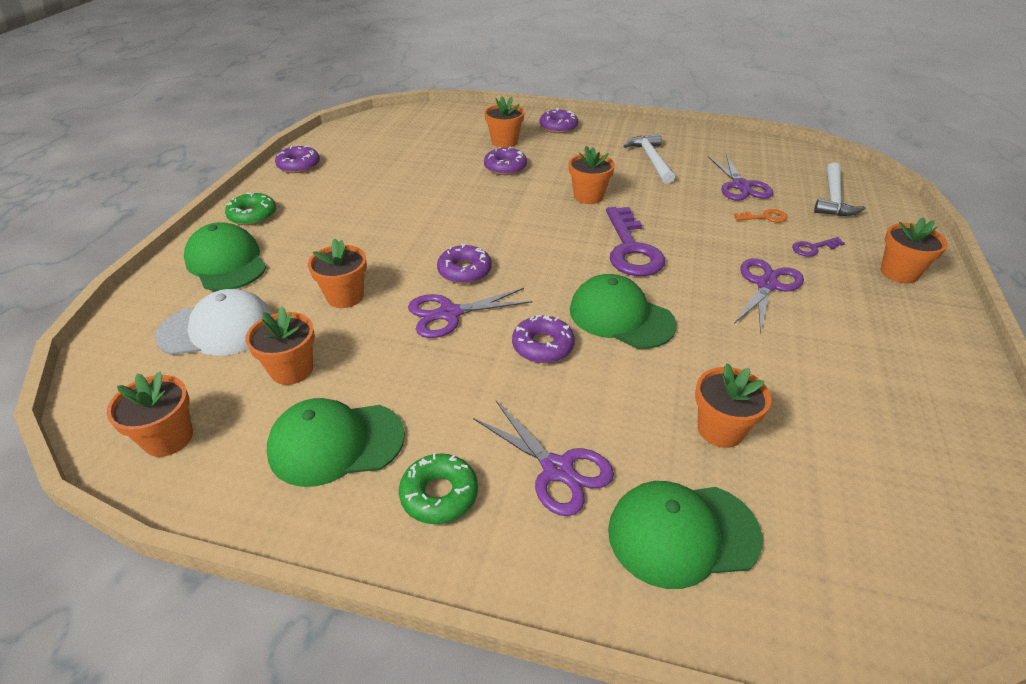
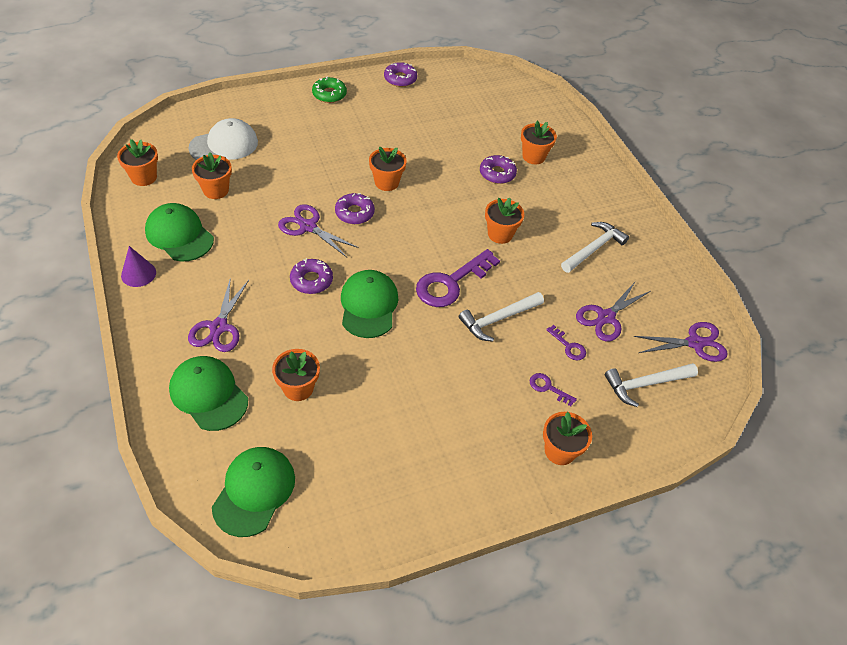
camera: 50 degrees right, 10 degrees up
white cap [155,289,272,356] -> white cap turned 75 degrees counterclockwise [188,118,258,160]
green cap [184,222,267,291] -> green cap moved to [212,447,295,537]
orange flower pot [308,239,367,308] -> orange flower pot moved to [369,146,407,191]
green donut [399,453,478,524] -> none
purple donut [539,108,578,133] -> none
orange key [734,209,787,222] -> purple key [546,325,586,360]
purple scissors [734,258,804,334] -> purple scissors moved to [634,322,728,362]
none -> purple cone [121,246,156,287]
none -> white hammer [459,292,544,342]

